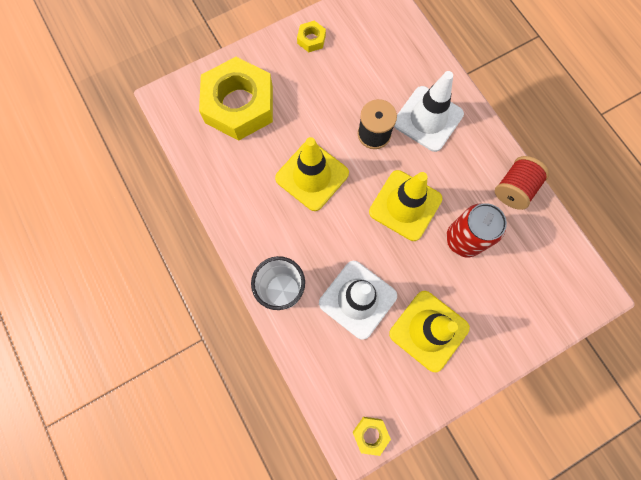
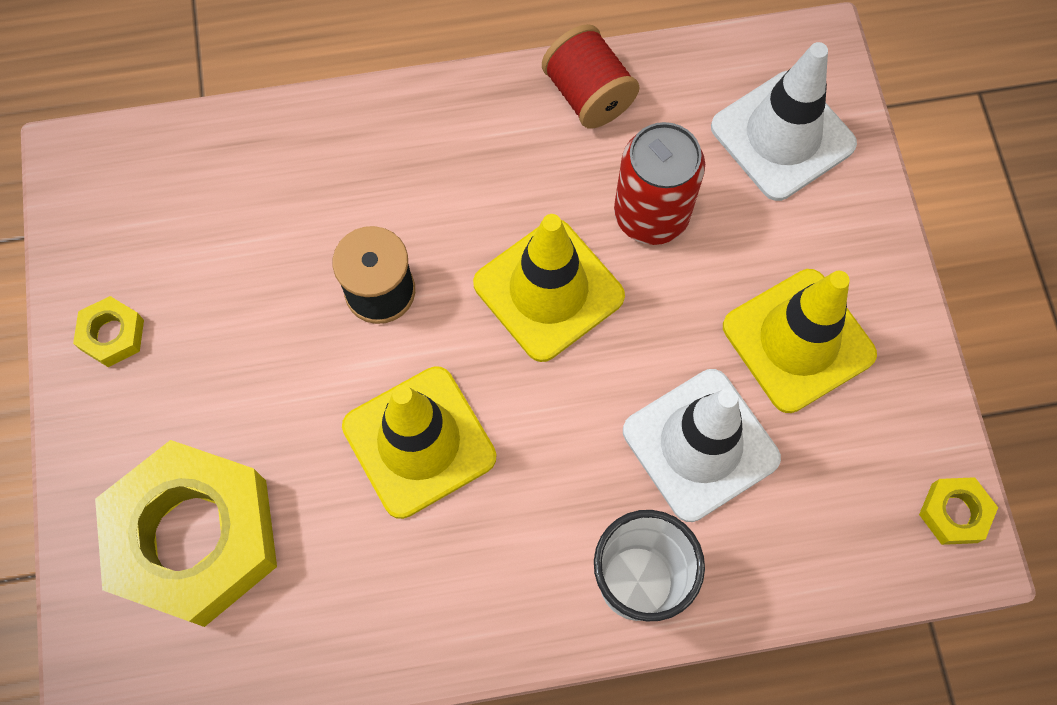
camera: 70 degrees left, 5 degrees down
white traffic cone [394,71,464,152] -> white traffic cone moved to [711,42,857,201]

